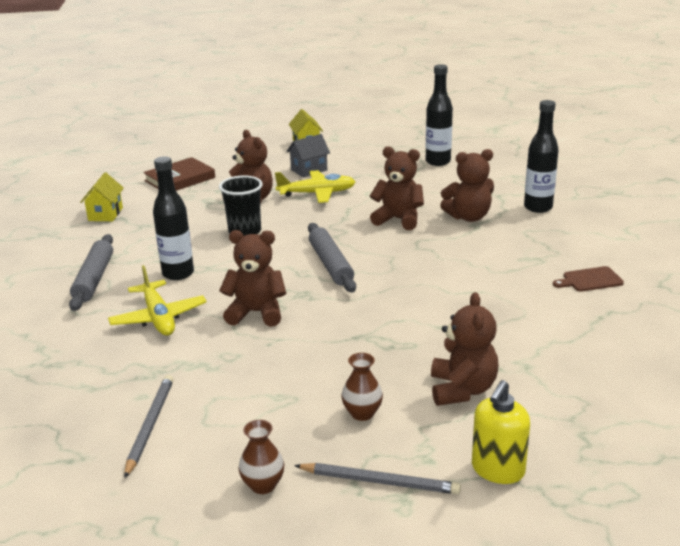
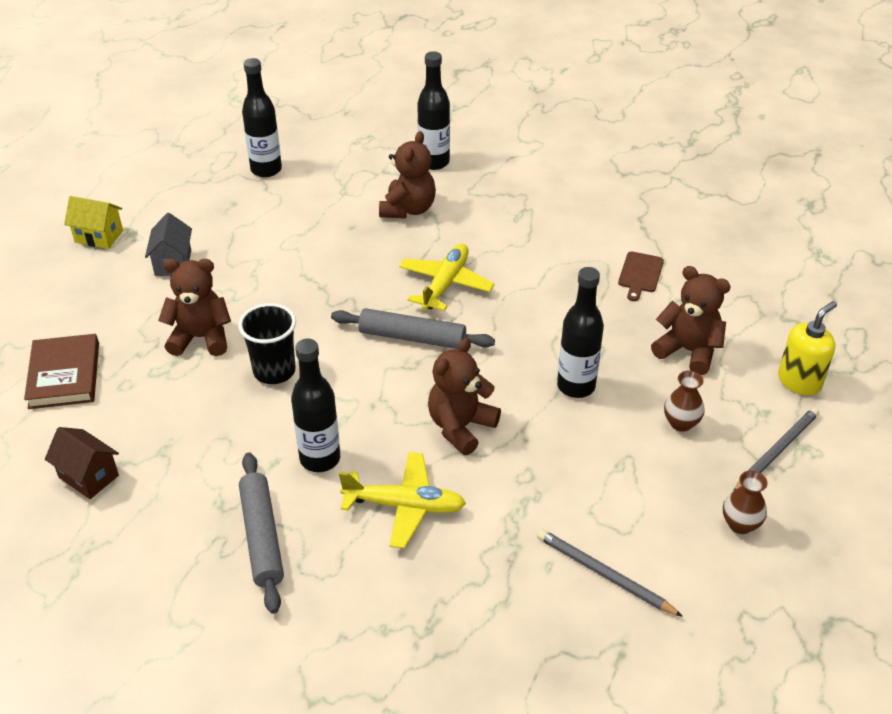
camera: 60 degrees left, 15 degrees up
grey rolling pin [69,234,113,311] -> grey rolling pin turned 45 degrees clockwise [239,452,284,614]
yellow house [80,173,124,221] -> brown house [45,427,119,499]
yellow plane [275,170,355,203] -> yellow plane moved to [399,243,494,311]
brown teddy bear [370,146,424,230] -> none
yellow soap dispenser [472,380,530,484] -> yellow soap dispenser turned 105 degrees counterclockwise [778,301,837,395]
brown cutting board [553,266,624,292] -> brown cutting board moved to [618,251,664,301]
none -> black bottle [557,267,604,398]

